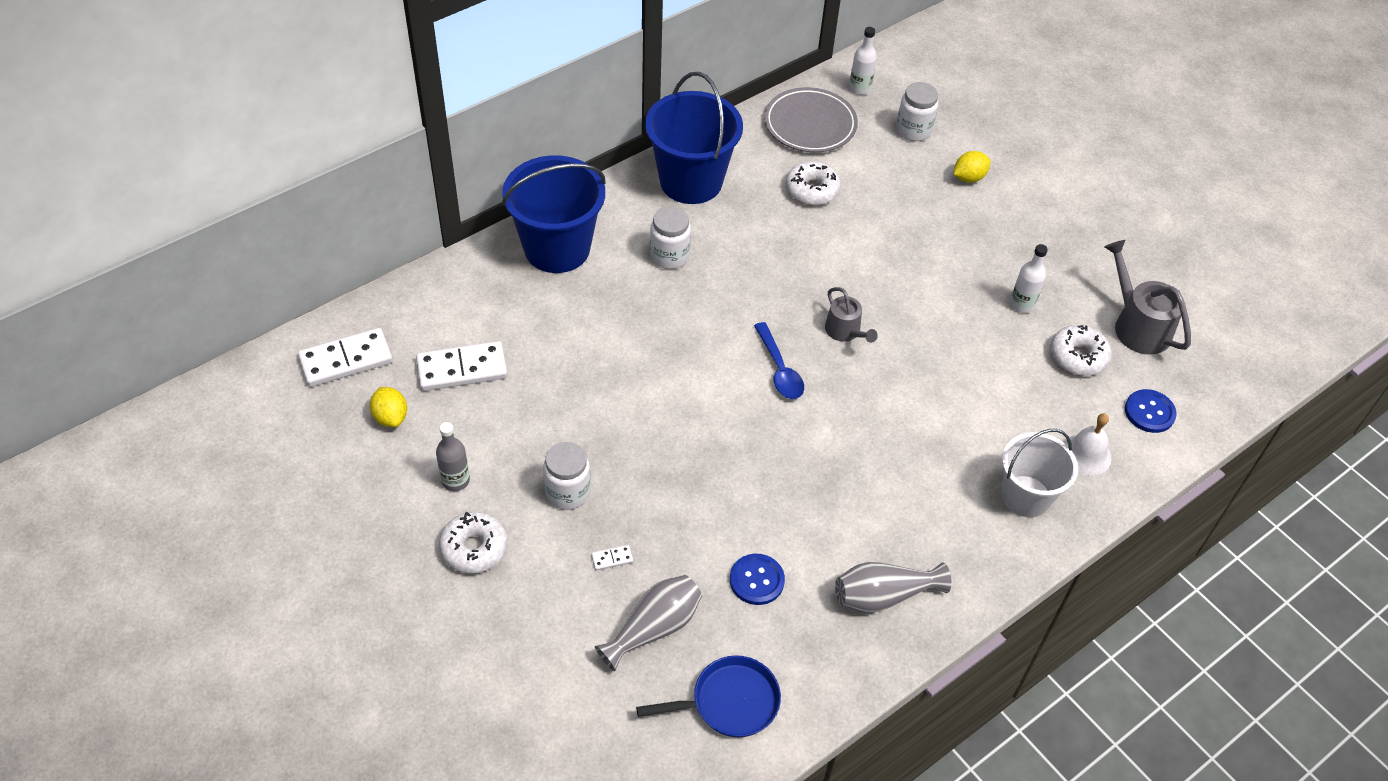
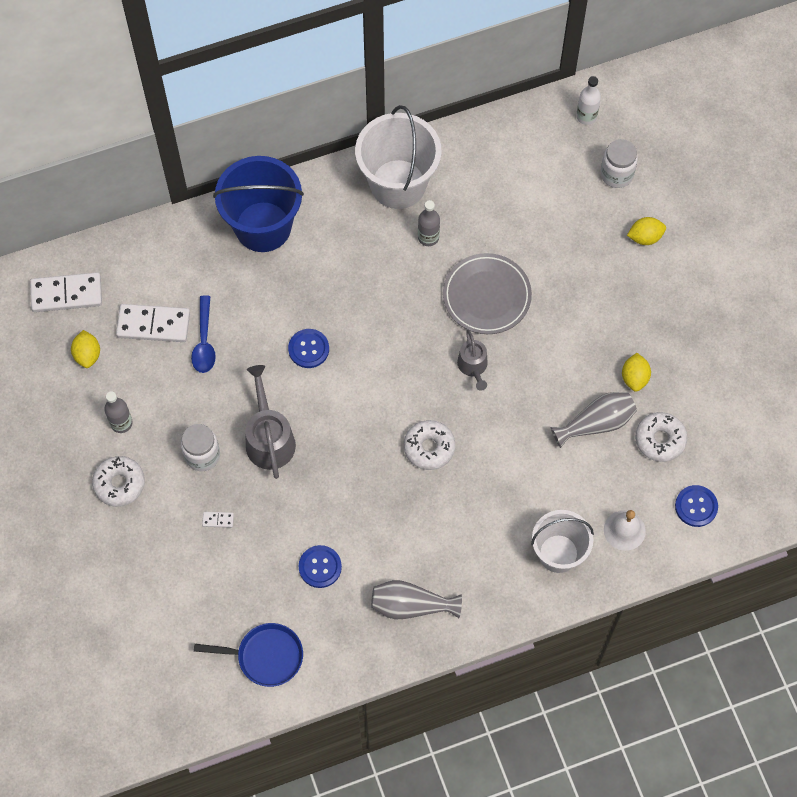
camera: 20 degrees right, 15 degrees up
grey vase [595,575,702,671] -> grey vase moved to [551,392,637,448]
blue bucket [645,72,743,204] -> white bucket [355,105,442,209]
white jar [650,206,691,269] -> none
blue spoon [754,322,804,399] -> blue spoon moved to [191,295,216,373]
grey plate [764,87,858,153] -> grey plate moved to [443,253,532,334]
white donut [786,161,841,205] -> white donut moved to [404,420,455,470]
white bottle [1010,244,1048,313] -> yellow lemon [622,353,651,392]
grey watering can [1104,240,1191,355] -> grey watering can moved to [245,365,296,479]
none -> blue button [288,329,329,368]
none -> grey bottle [418,200,440,246]

